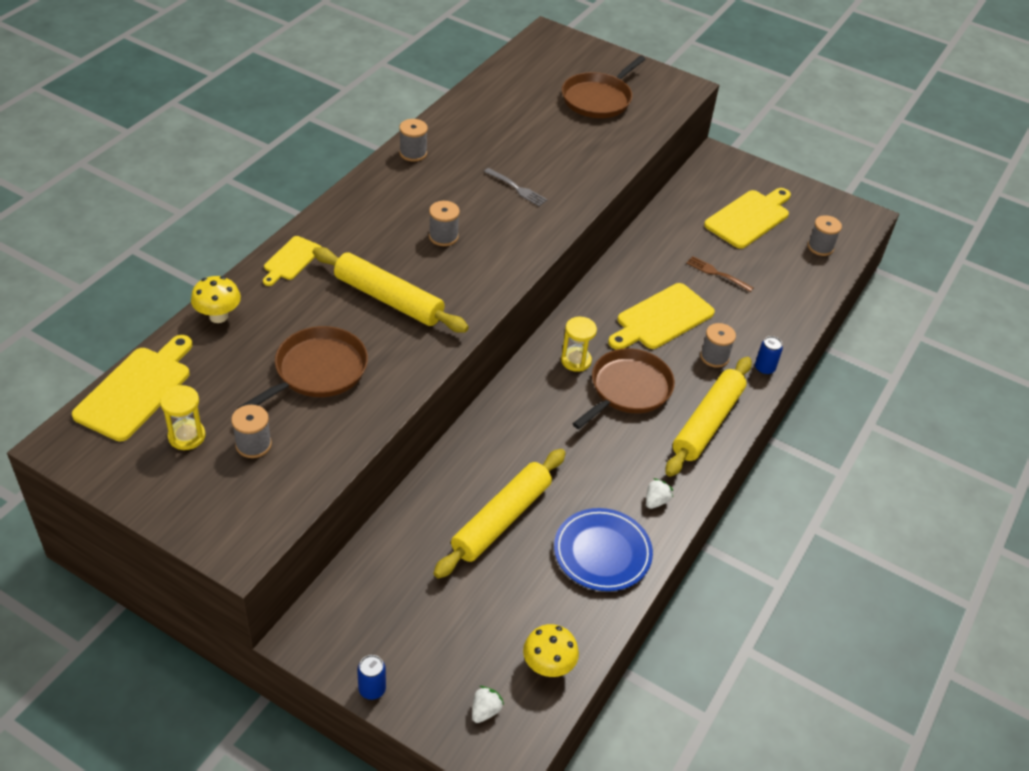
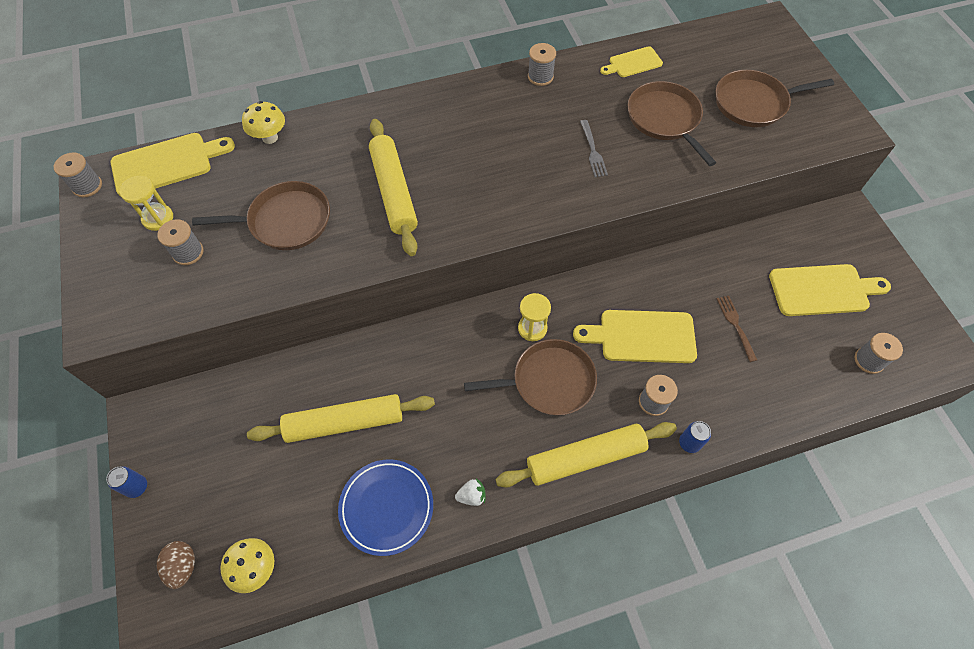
camera: 45 degrees right, 15 degrees up
yellow cutting board [263,236,322,286] -> yellow cutting board moved to [600,46,663,77]
grey spool [429,201,460,246] -> grey spool moved to [54,152,102,197]
white strawberry [472,686,504,723] -> brown egg [157,541,195,589]
none -> brown pan [627,81,716,166]

